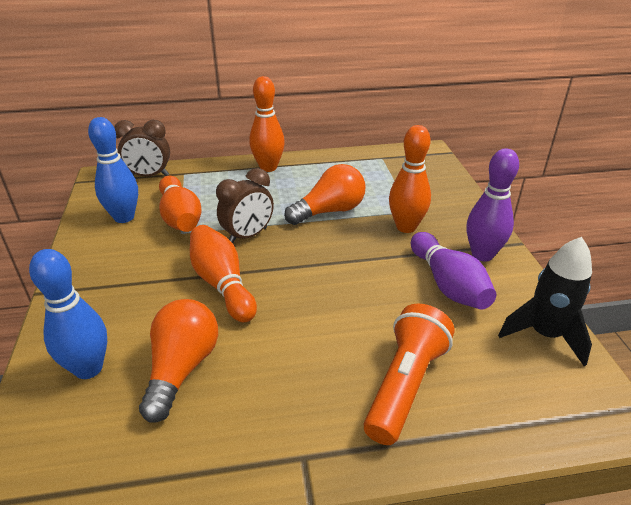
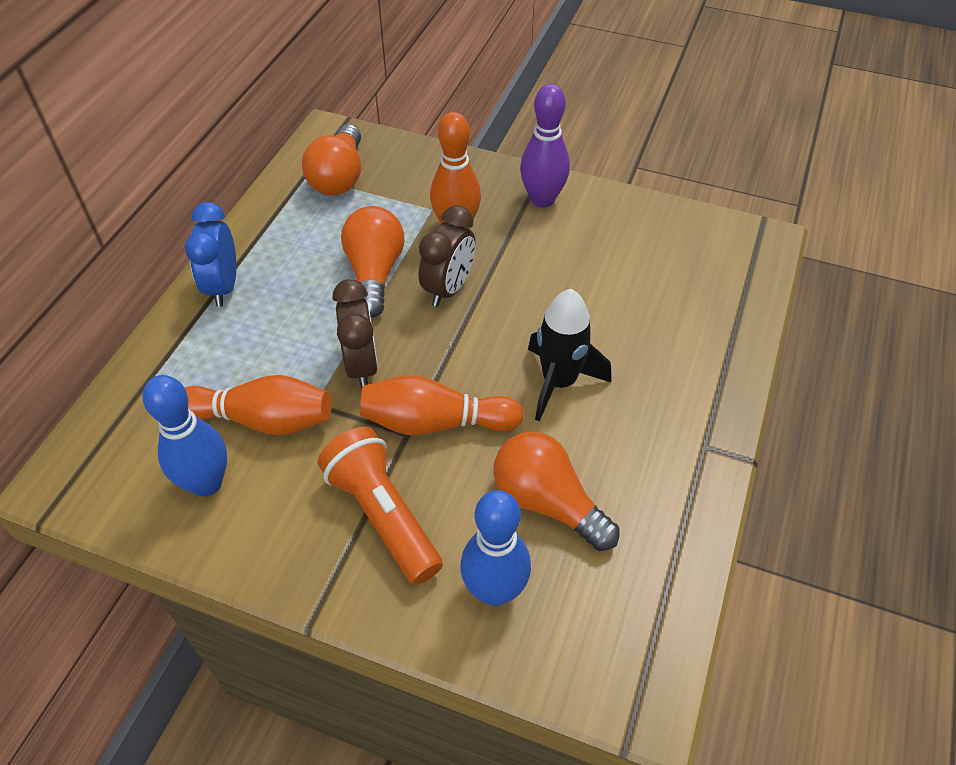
camera: 60 degrees left, 15 degrees up
brown clock [114,120,170,176] -> brown clock moved to [419,205,475,307]
orange bowling pin [249,76,285,172] -> blue clock [185,202,236,307]
orange flashlight [364,304,455,445] -> orange flashlight moved to [318,427,443,585]
purple bowling pin [411,232,496,310] -> none
black rocket [498,237,592,366] -> black rocket moved to [528,289,611,421]
none -> orange light bulb [302,124,361,195]

